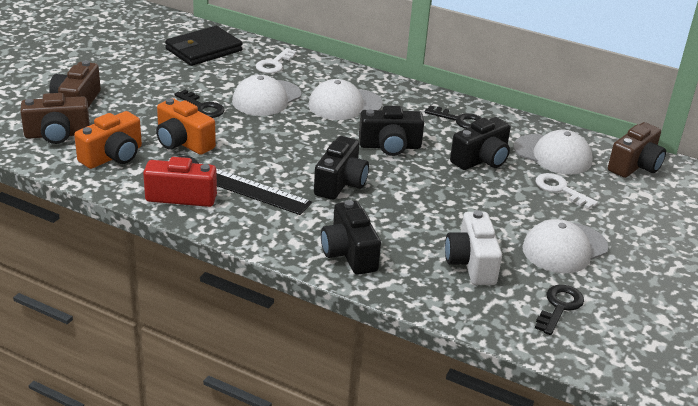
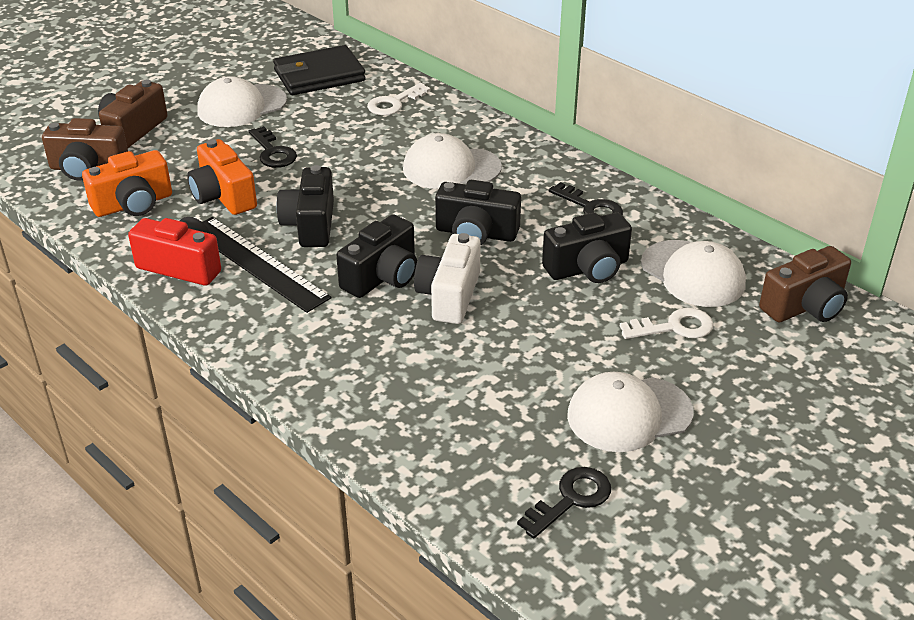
camera: 20 degrees right, 5 degrees up
white cap [232,75,301,116] -> white cap moved to [197,76,287,127]
black camera [321,200,381,275] -> black camera moved to [276,165,334,247]
white camera [445,210,502,285] -> white camera moved to [414,233,481,324]
white key [535,173,598,209] -> white key turned 105 degrees clockwise [620,308,714,339]

